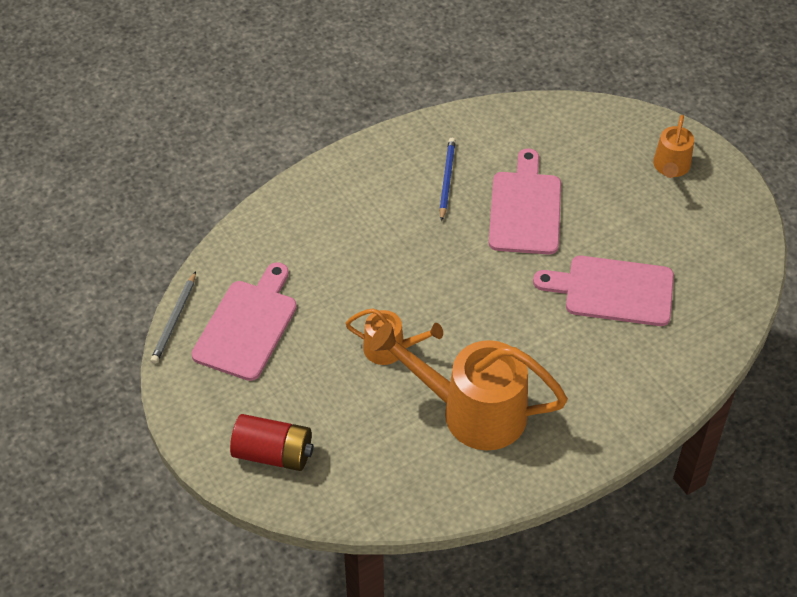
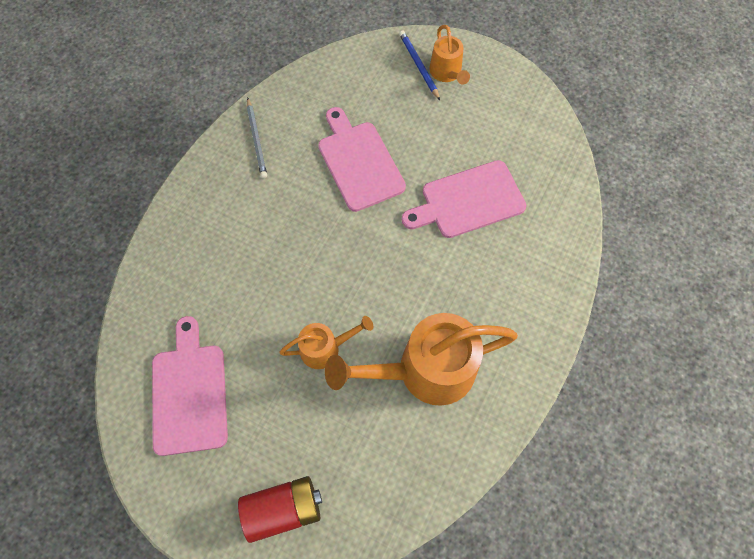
camera: 30 degrees left, 15 degrees up
grey pencil [150,271,196,364] -> grey pencil moved to [247,98,267,178]
blue pencil [439,138,456,221] -> blue pencil moved to [399,30,440,100]

